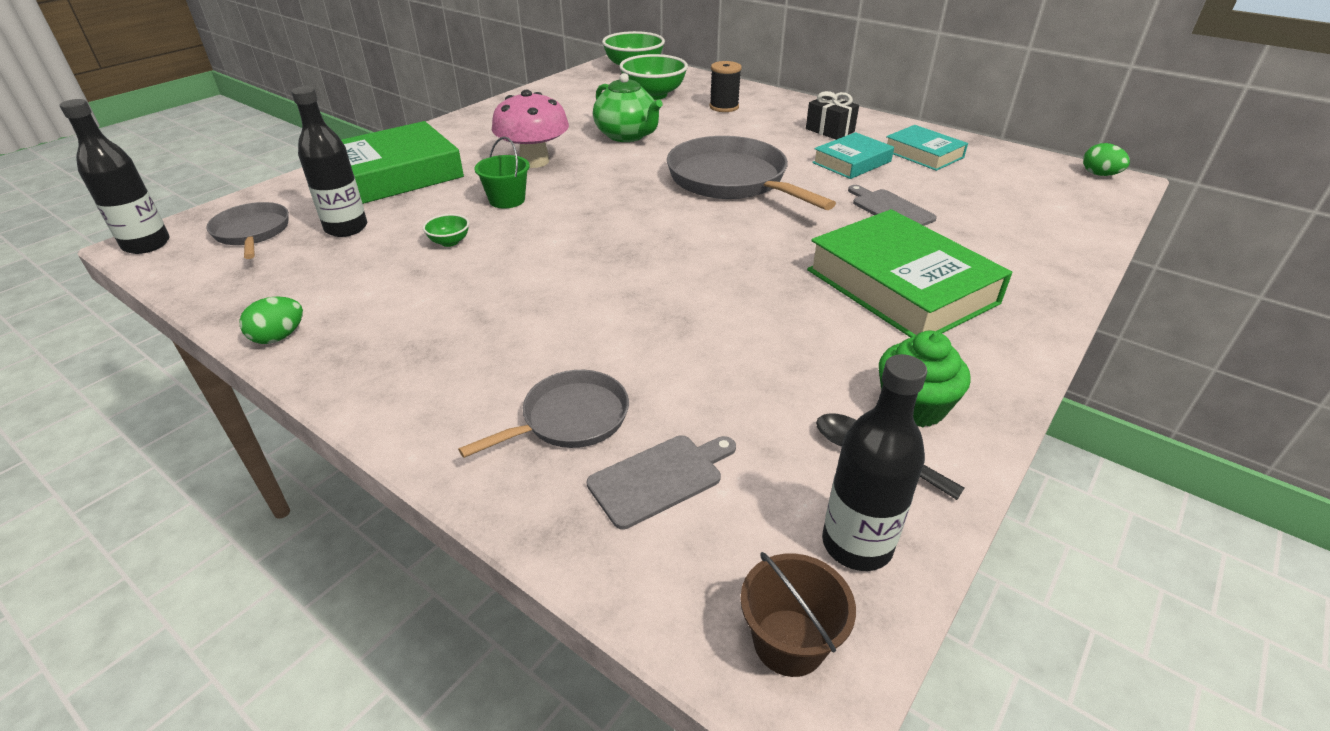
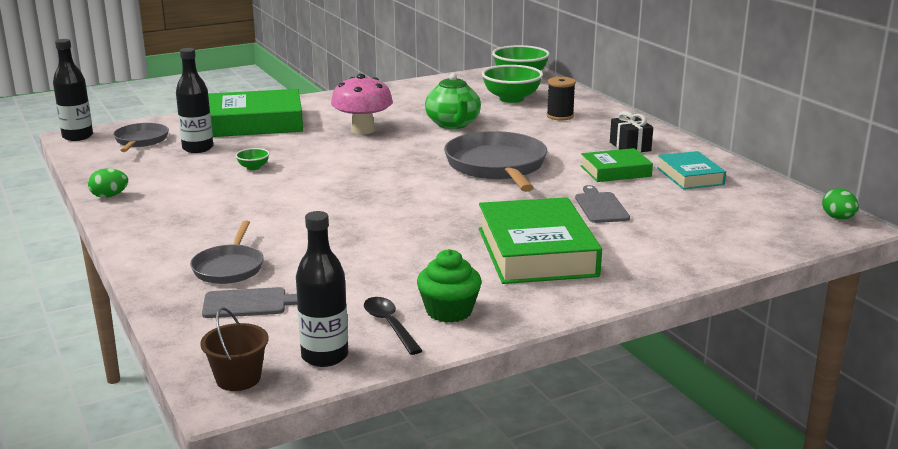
camera: 25 degrees right, 15 degrees down
grey pan [458,370,629,458] -> grey pan turned 105 degrees clockwise [190,221,264,284]
green bucket [474,137,530,208] -> none
turquoise book [812,132,894,179] -> green book [581,148,653,182]

